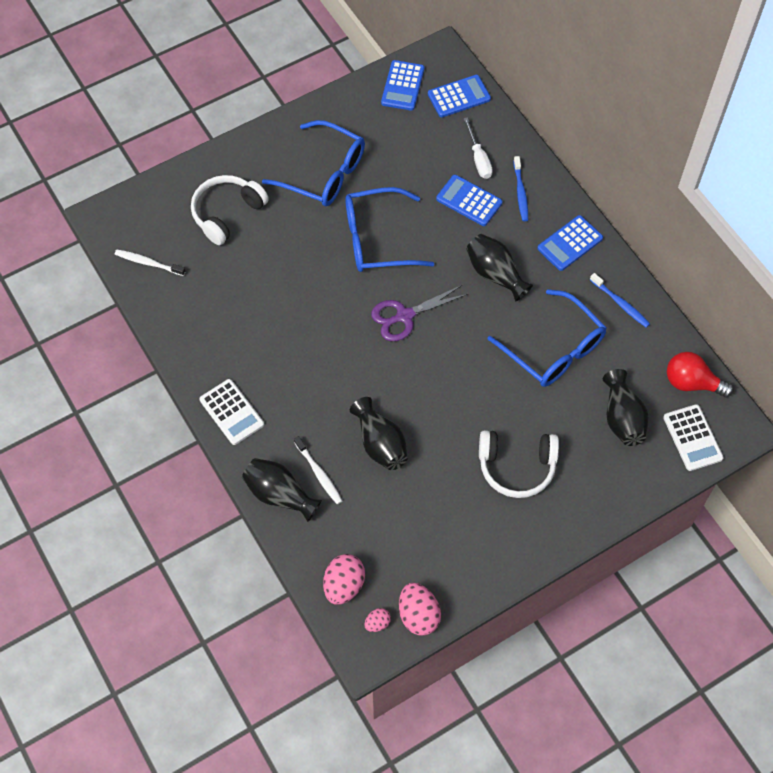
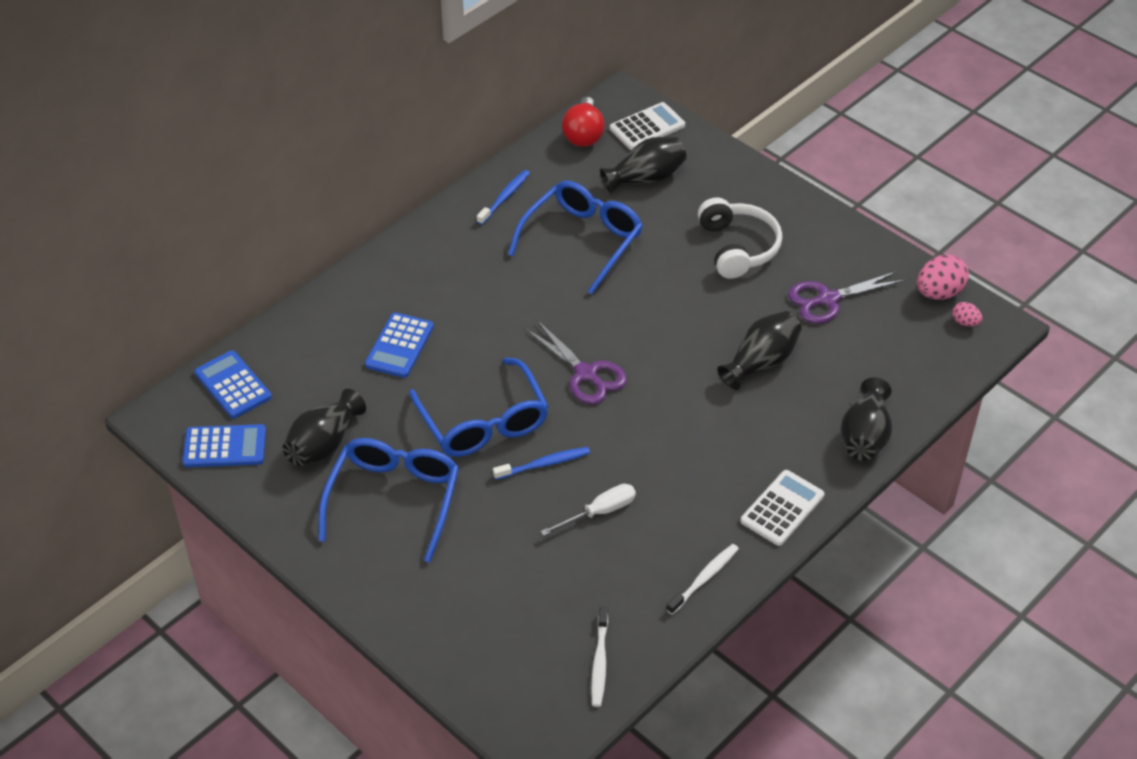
camera: 105 degrees left, 15 degrees down
white headphones [191,175,269,245] -> none
white toothbrush [294,436,342,504] -> white toothbrush moved to [666,544,739,615]
pink egg [323,554,365,605] -> none
white screwdriver [463,117,493,179] -> white screwdriver moved to [541,484,636,536]
black vase [466,234,533,302] -> black vase moved to [283,389,366,466]
blue toothbrush [513,156,528,221] -> blue toothbrush moved to [493,447,590,480]
blue calculator [537,215,603,271] -> none
none -> purple scissors [788,271,905,323]

